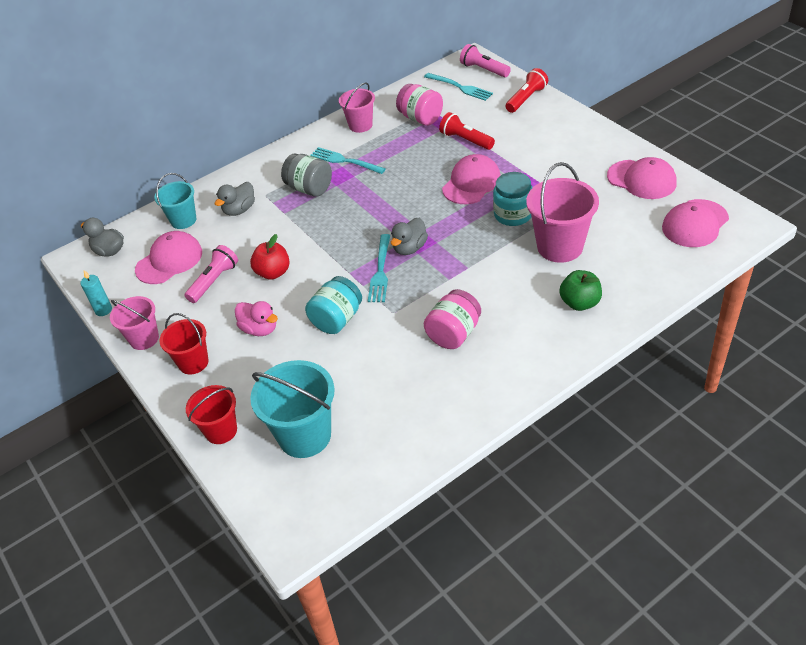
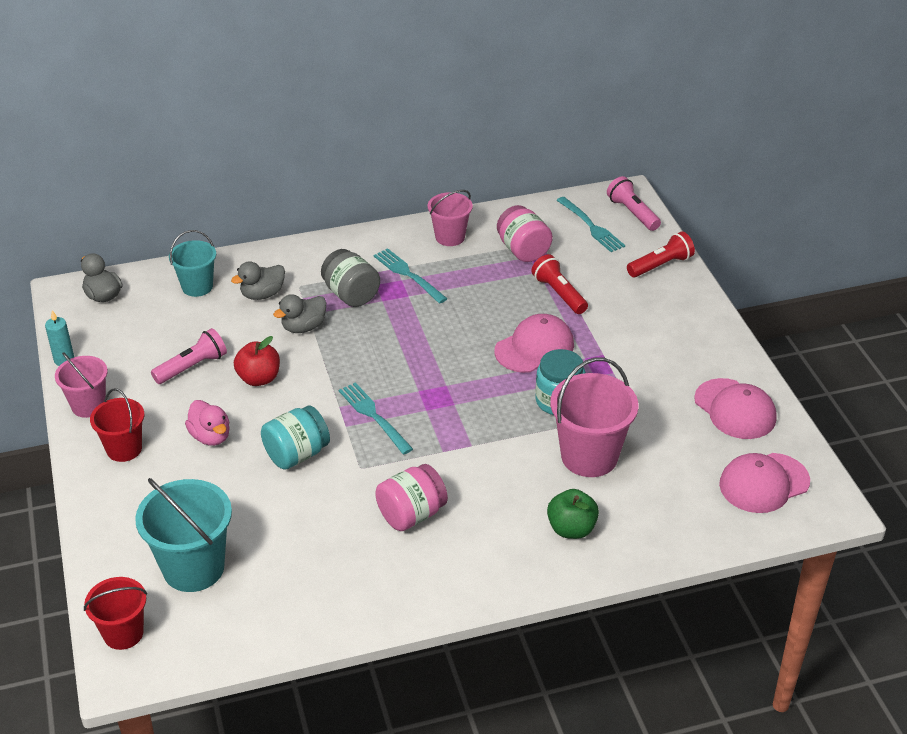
camera: 15 degrees right, 5 degrees down
pink cap [135,231,202,284] -> none
red bucket [186,385,237,444] -> red bucket moved to [84,577,147,650]
turquoise fork [368,234,391,302] -> turquoise fork turned 120 degrees clockwise [339,382,413,455]
grey duck [391,218,428,255] -> grey duck moved to [273,294,326,333]

